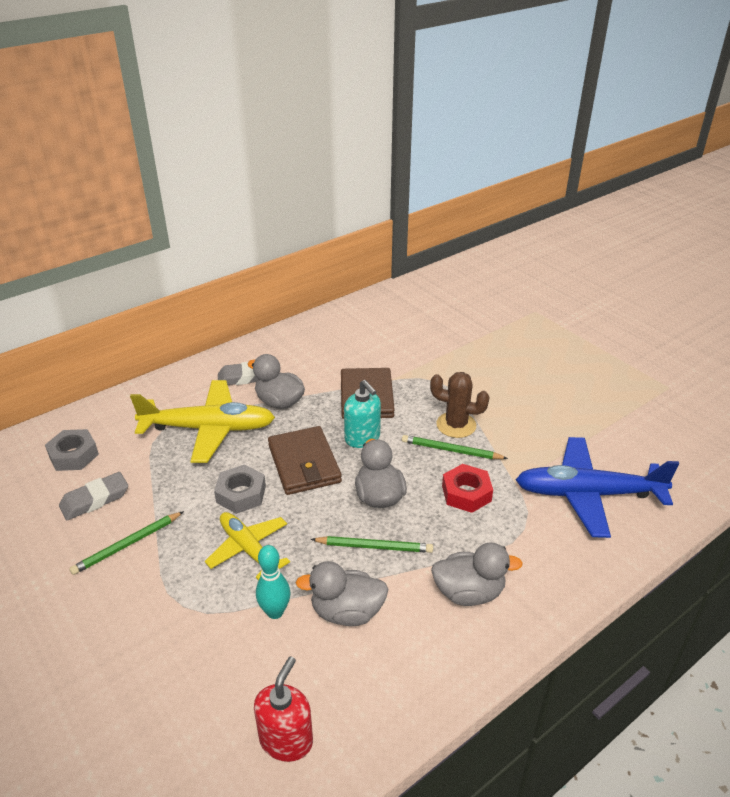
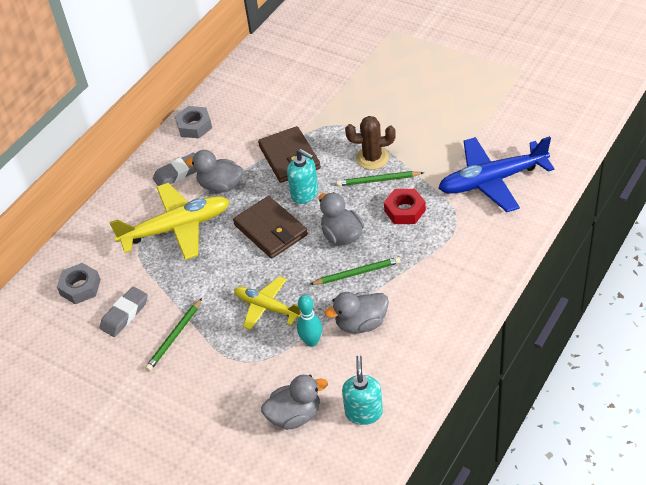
camera: 15 degrees left, 10 degrees up
grey nut [214,464,266,514] -> grey nut moved to [175,106,212,139]
red soap dispenser [254,657,313,762] -> turquoise soap dispenser [342,355,383,425]
grey duck [431,542,523,606] -> grey duck moved to [261,375,328,430]

